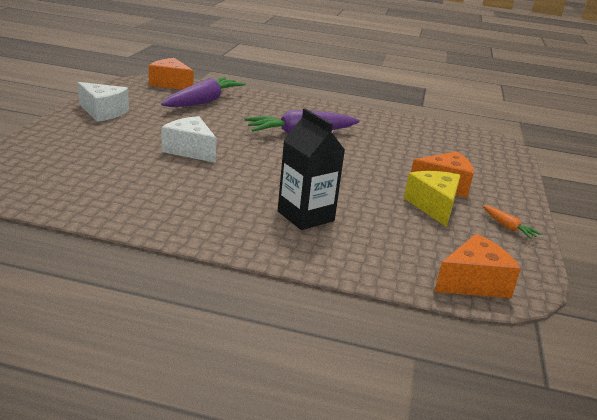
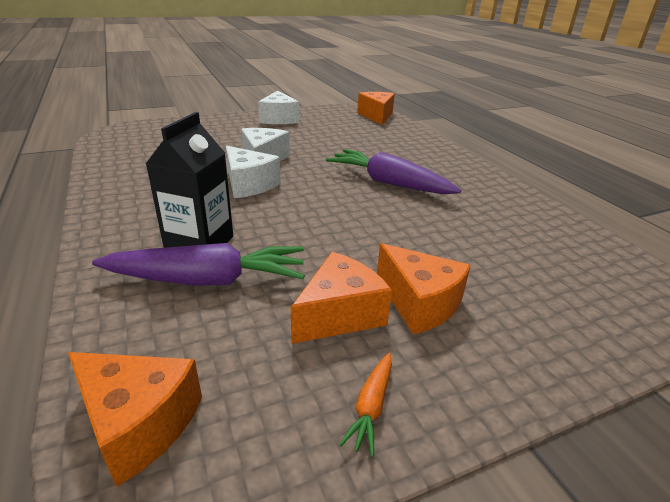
camera: 55 degrees right, 5 degrees up
purple carrot [161,77,246,107] -> purple carrot moved to [92,243,305,286]
yellow cheese [404,171,460,227] -> orange cheese [291,252,392,344]
none -> white cheese [226,146,281,198]

